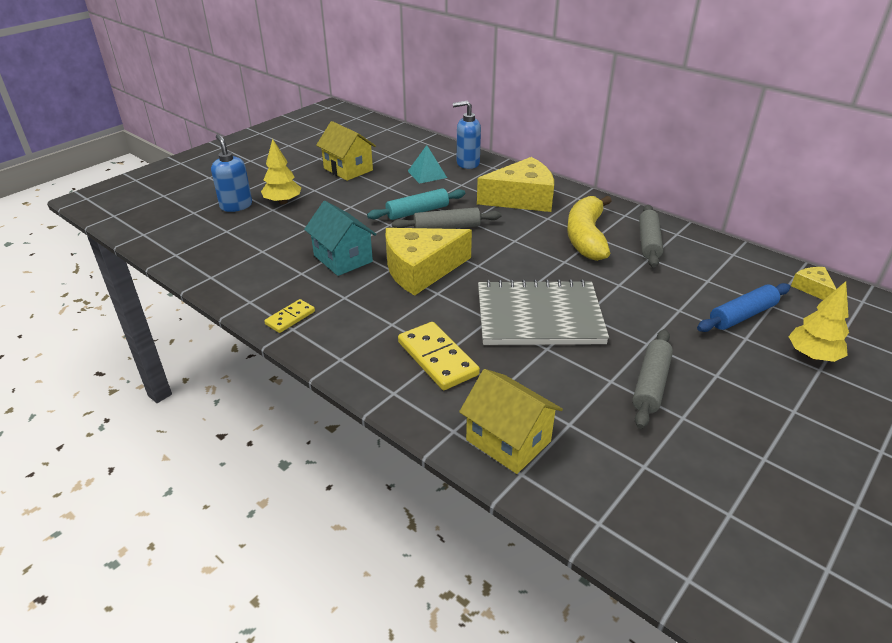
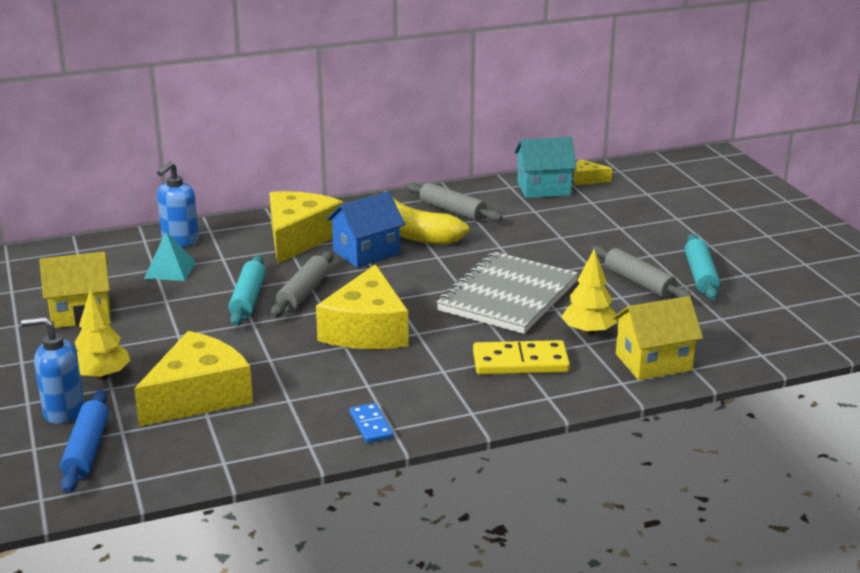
camera: 60 degrees left, 10 degrees down
yellow domino [264,299,315,333] -> blue domino [349,403,393,443]
turquoise house [304,201,377,276] -> turquoise house moved to [514,137,577,198]
blue rolling pin [697,283,790,332] -> blue rolling pin moved to [60,390,109,494]
yellow tree [788,281,849,362] -> yellow tree moved to [561,249,617,335]
none -> yellow cheese [134,331,253,426]
none -> blue house [326,191,405,268]
none -> turquoise rolling pin [685,234,720,300]

